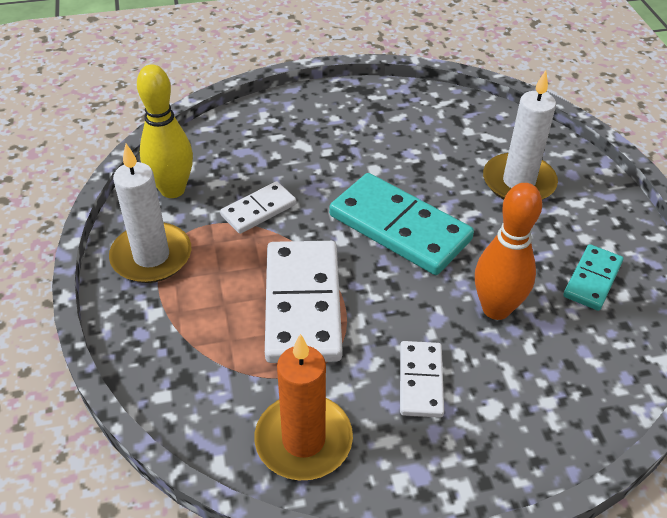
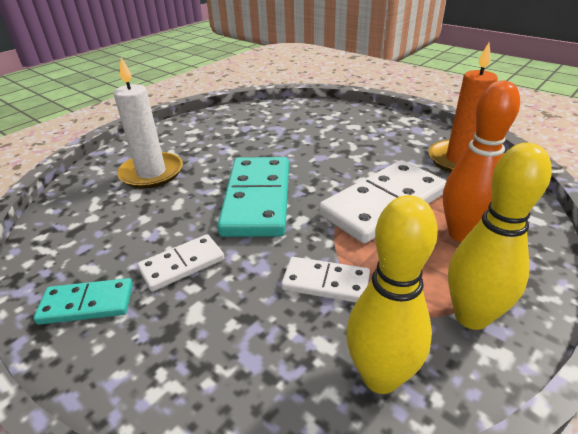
camera: 125 degrees left, 10 degrees down
white candle [109,144,191,283] -> yellow bowling pin [448,143,552,330]
white domino [400,341,444,418] -> white domino moved to [137,234,225,291]
orange bowling pin [475,183,542,320] -> orange bowling pin moved to [443,81,520,242]
turquoise domino [563,244,623,311] -> turquoise domino moved to [33,278,133,325]

